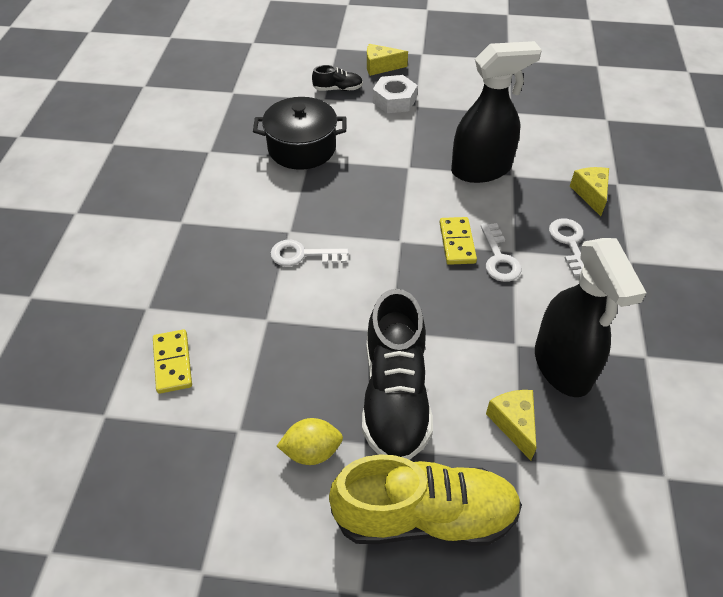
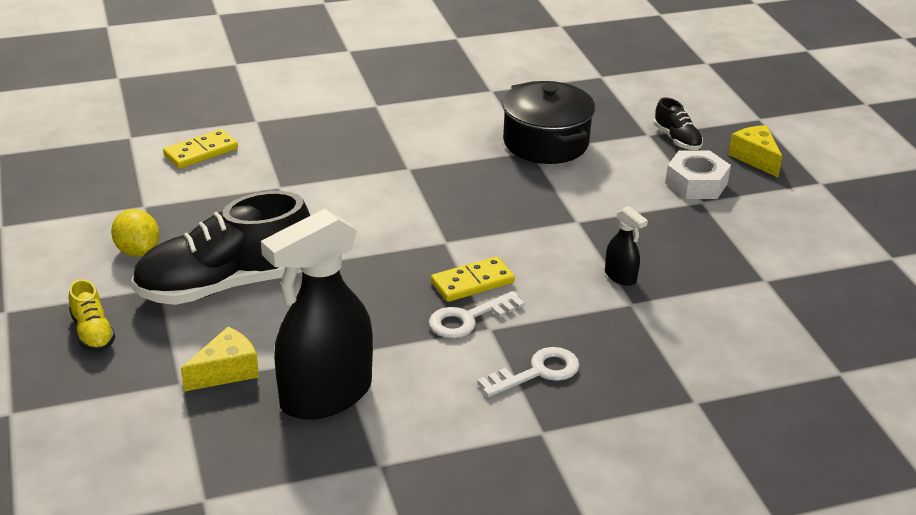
camera: 65 degrees right, 15 degrees down
white key [270,240,349,266] -> none
yellow shoe [329,454,522,546] -> yellow shoe [69,279,115,352], size x0.45
black spray bottle [451,41,542,183] -> black spray bottle [605,206,648,286], size x0.42
yellow cheese [570,167,609,216] -> none

